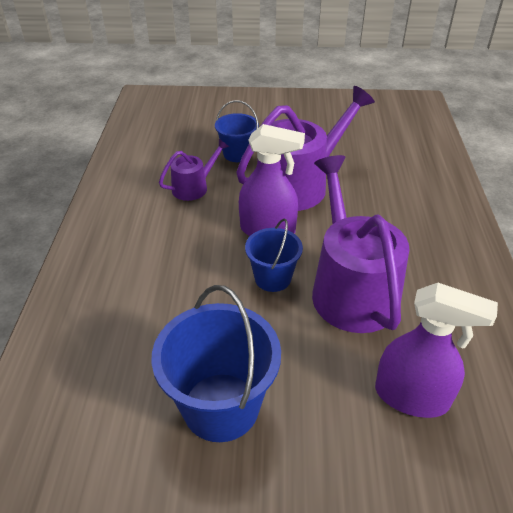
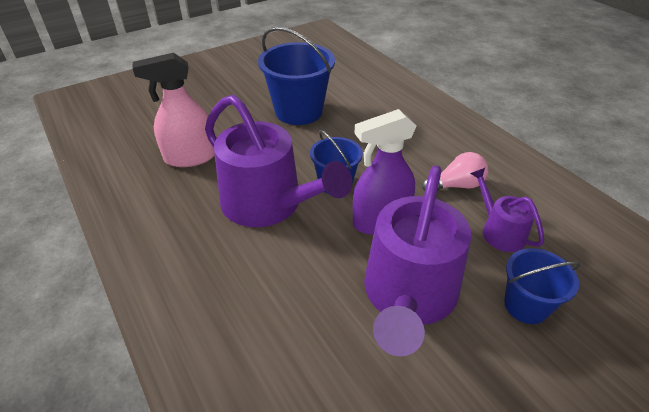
camera: 145 degrees right, 0 degrees up
purple watering can [159,139,229,201] -> purple watering can turned 135 degrees clockwise [470,168,544,252]
purple spray bottle [375,283,498,418] -> pink spray bottle [132,53,215,167]
none -> pink light bulb [422,152,488,191]

